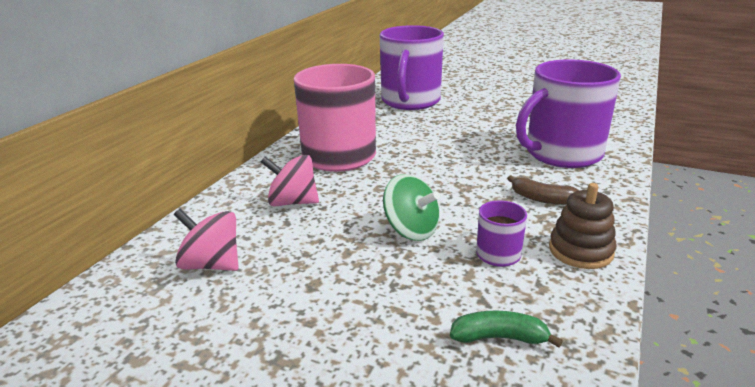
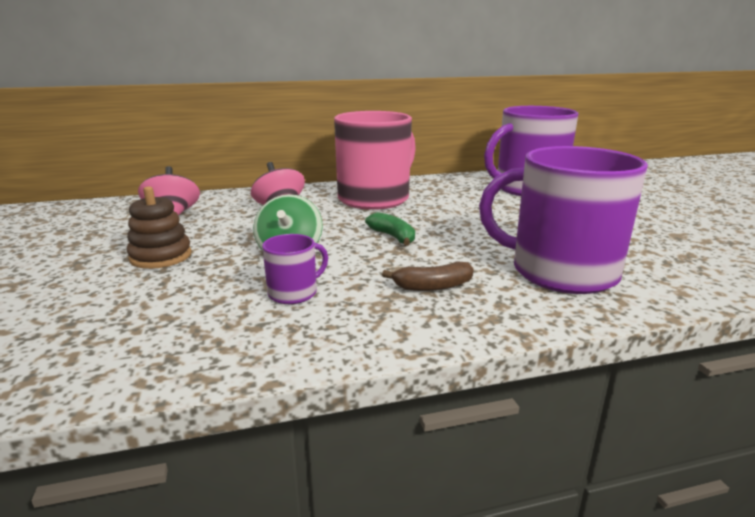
camera: 50 degrees right, 5 degrees down
green banana [450,310,563,348] -> green banana moved to [365,212,415,246]
brown banana [507,175,579,205] -> brown banana turned 90 degrees counterclockwise [382,261,474,291]
brown stacking toy [549,183,617,269] -> brown stacking toy moved to [127,186,192,269]

